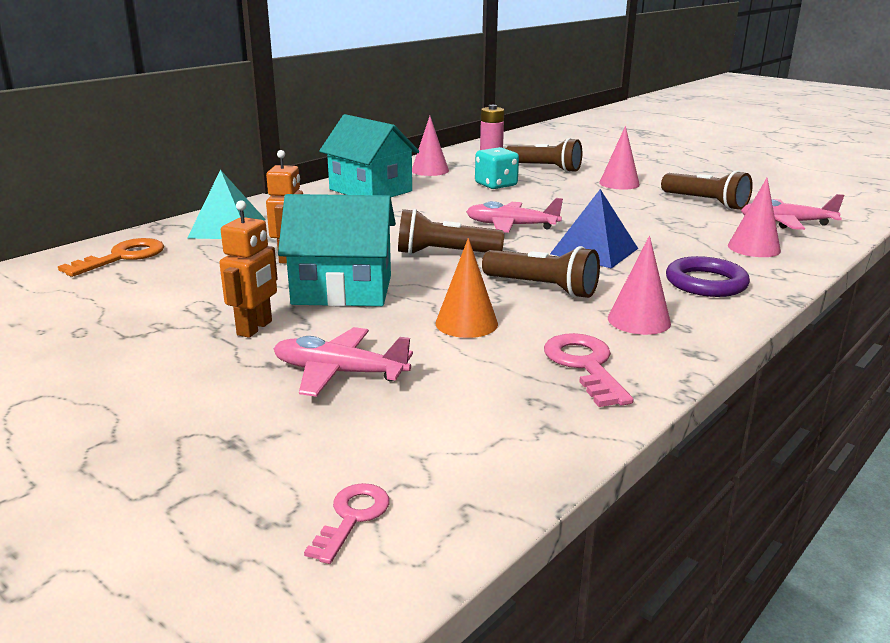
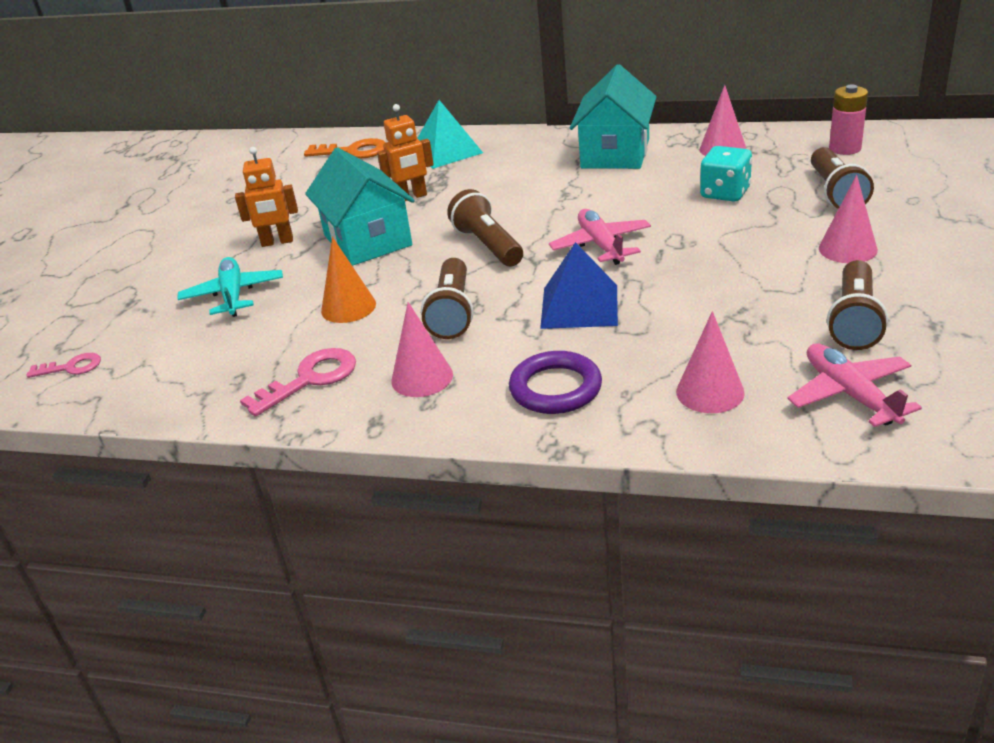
camera: 65 degrees right, 10 degrees up
pink plane [274,327,413,397] -> turquoise plane [178,257,283,317]

